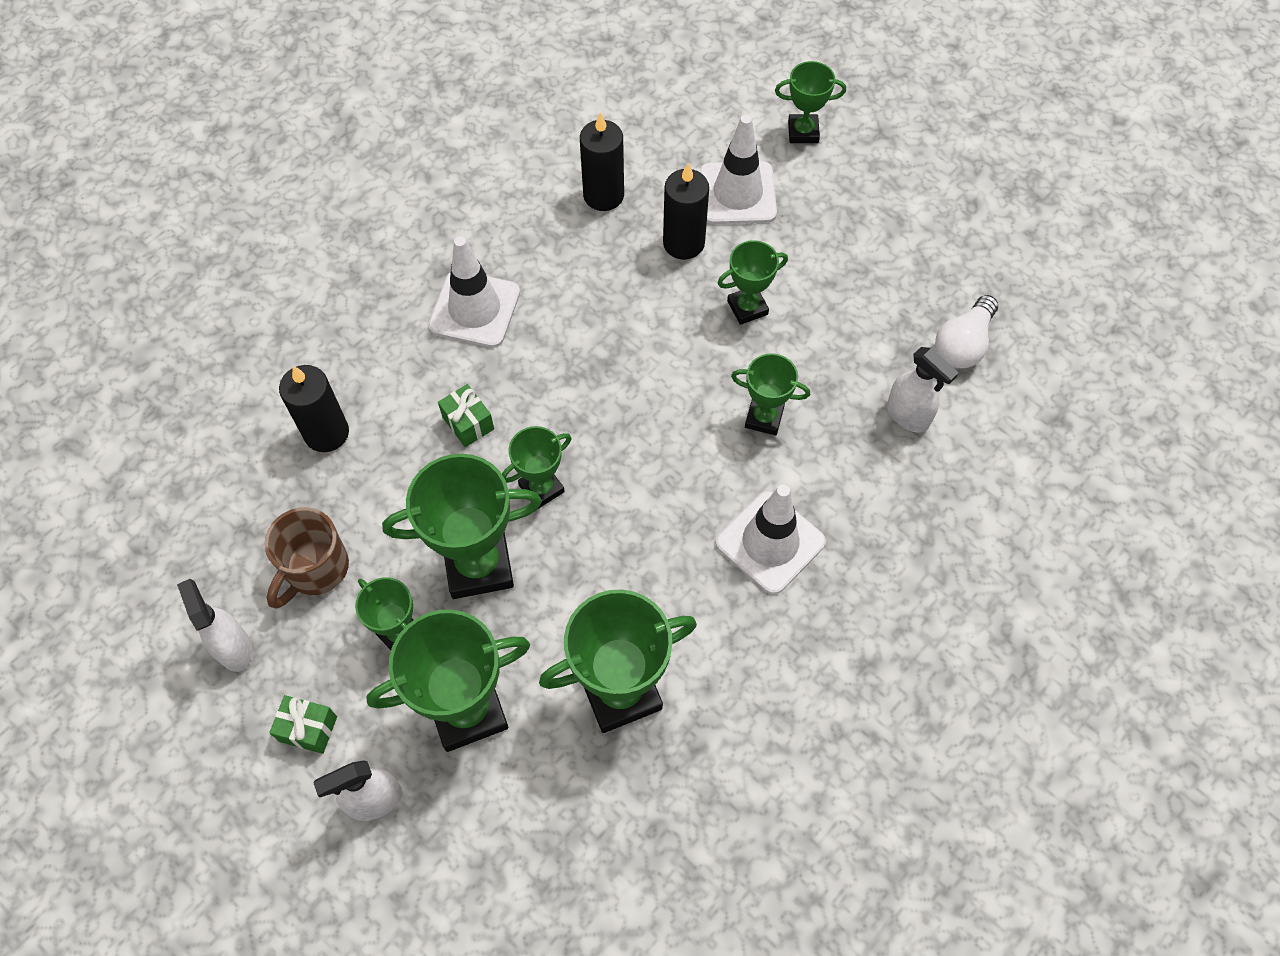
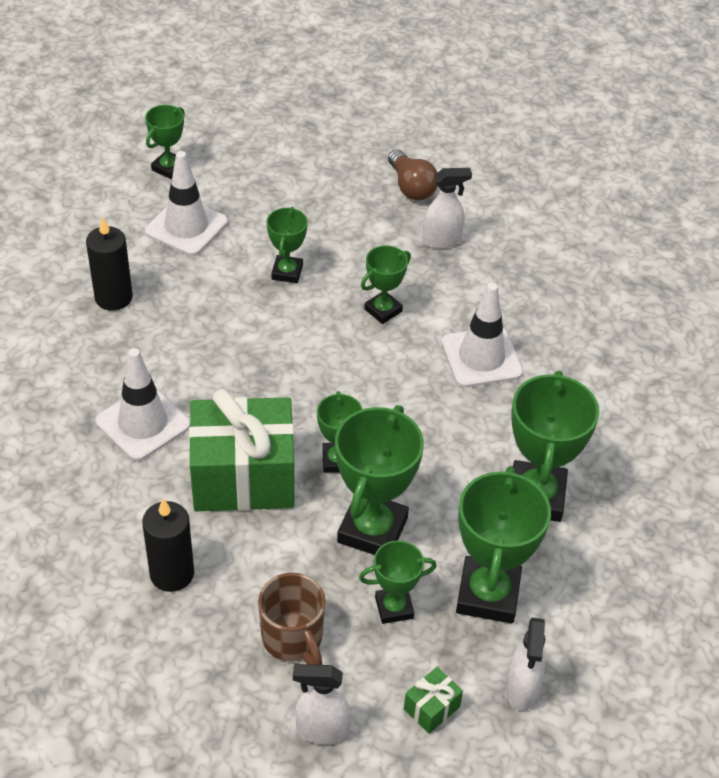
camera: 60 degrees left, 15 degrees down
green gift [438,384,494,447] -> green gift [189,389,294,511], size x2.49
black candle [663,163,709,260] -> none
white light bulb [935,295,998,368] -> brown light bulb [388,149,438,200]

